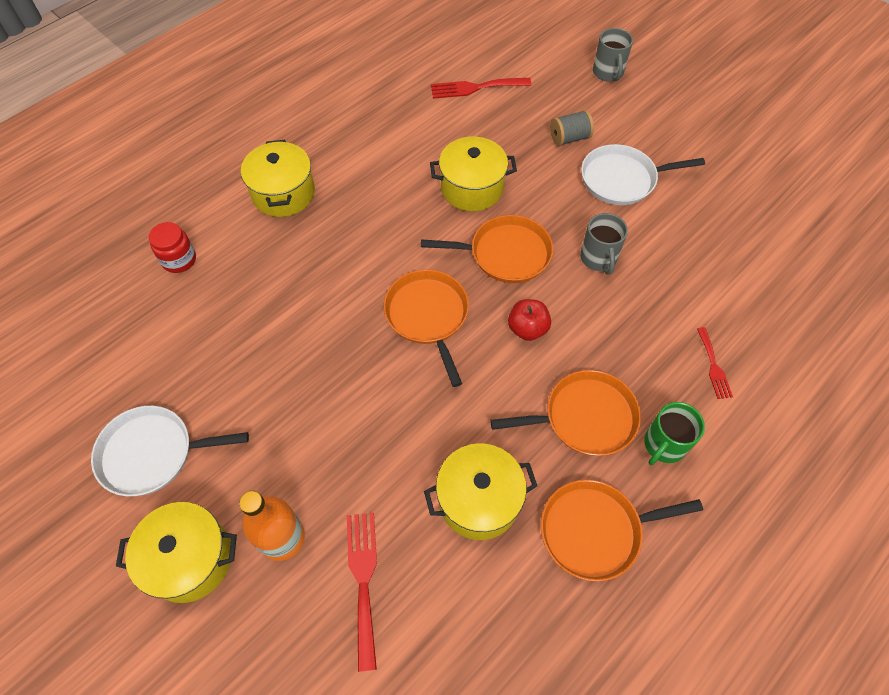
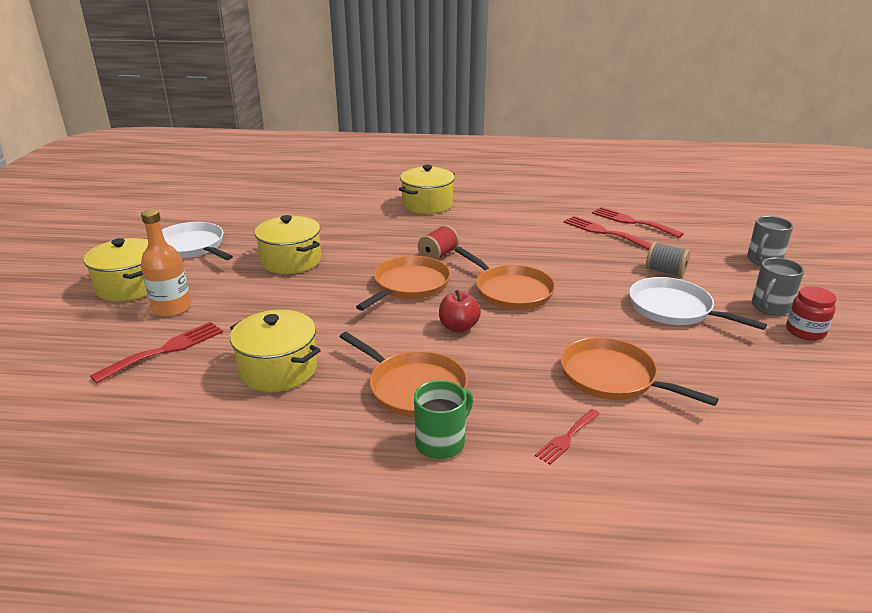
camera: 50 degrees right, 30 degrees down
red jar [149,222,196,273] -> red jar moved to [786,286,836,341]
yellow pot [430,137,517,211] -> yellow pot moved to [254,215,321,274]
orange pan [541,480,703,582] -> orange pan moved to [561,337,719,406]
grey mug [580,213,628,275] -> grey mug moved to [752,258,804,316]
green mug [644,402,705,465] -> green mug turned 135 degrees clockwise [414,380,473,459]
none -> red spool [418,225,459,260]
none -> red fork [564,216,651,250]

